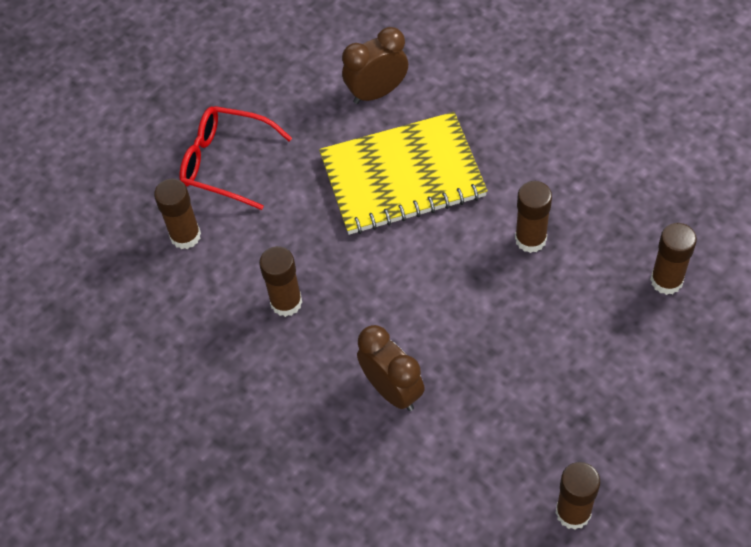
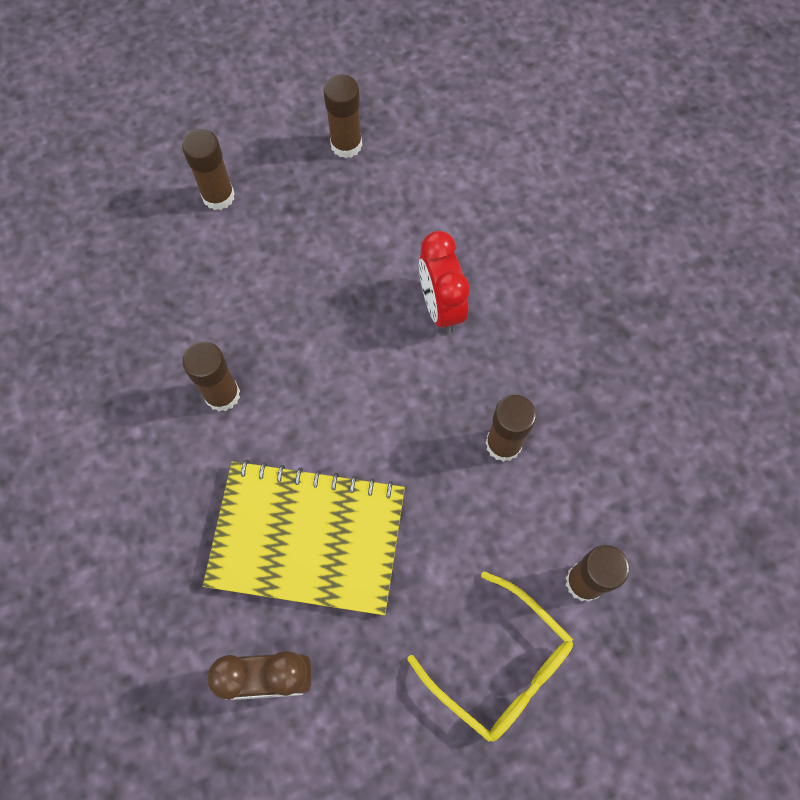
camera: 160 degrees left, 10 degrees up
red glasses [179,106,292,210] -> yellow glasses [407,572,573,742]
brown clock [357,325,425,411] -> red clock [419,231,470,333]
brown glue stick [650,223,697,295] -> brown glue stick moved to [182,129,235,210]

